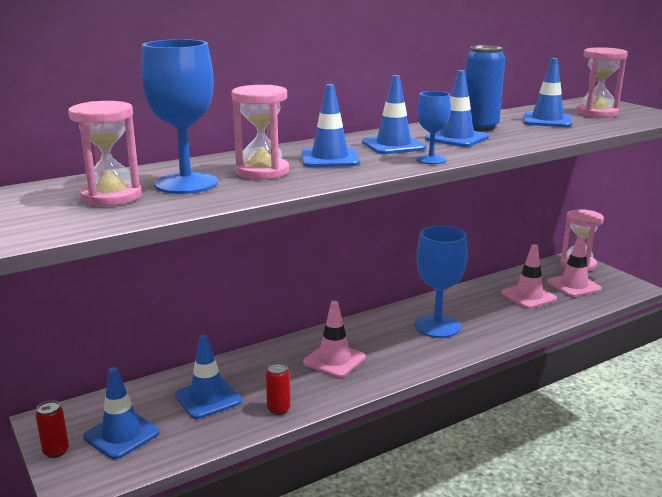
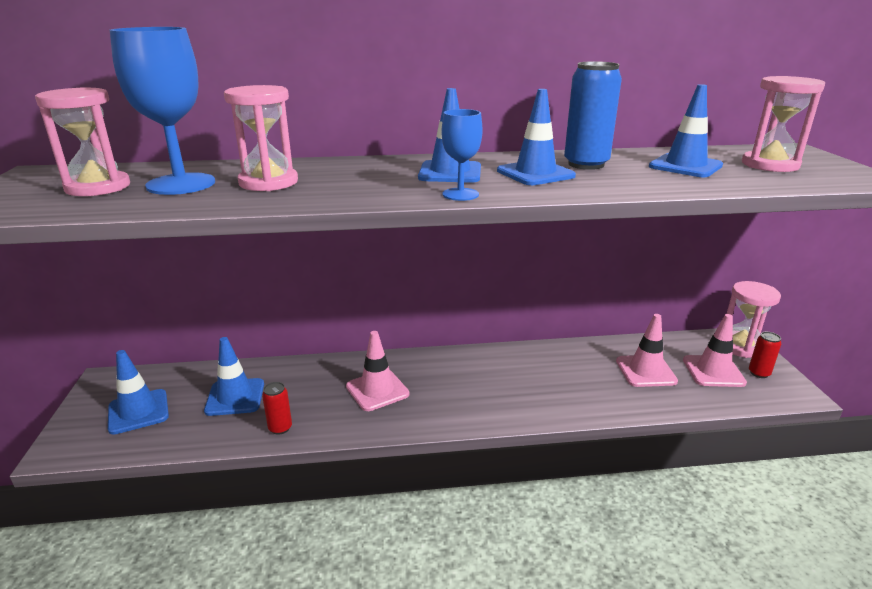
camera: 25 degrees right, 5 degrees up
red can [35,401,69,458] -> red can moved to [749,332,781,378]
blue traffic cone [301,84,360,167] -> none
blue goblet [415,226,468,338] -> none

